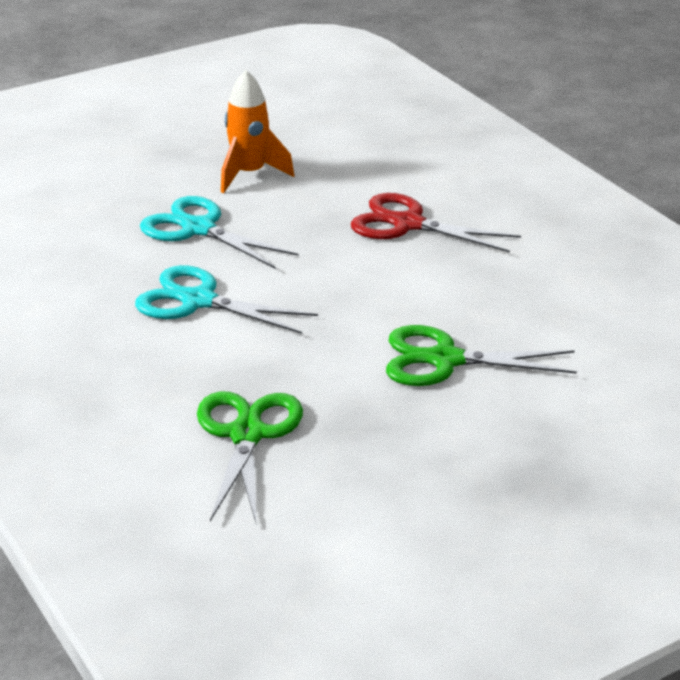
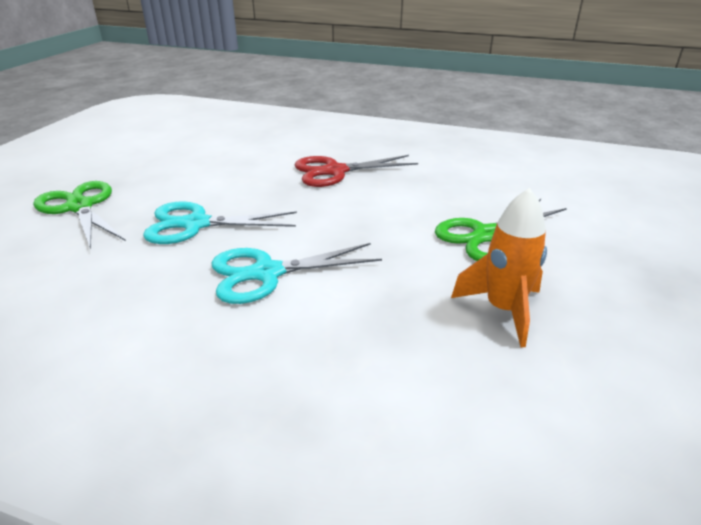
camera: 40 degrees left, 0 degrees up
green scissors [197,392,303,522] -> green scissors moved to [33,181,126,249]
orange rocket [221,70,295,193] -> orange rocket moved to [451,188,547,347]

